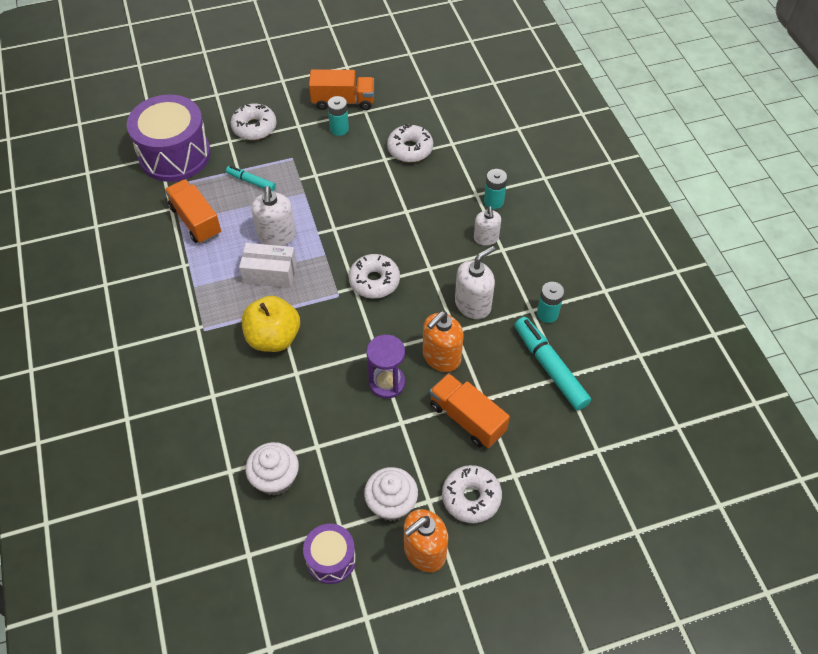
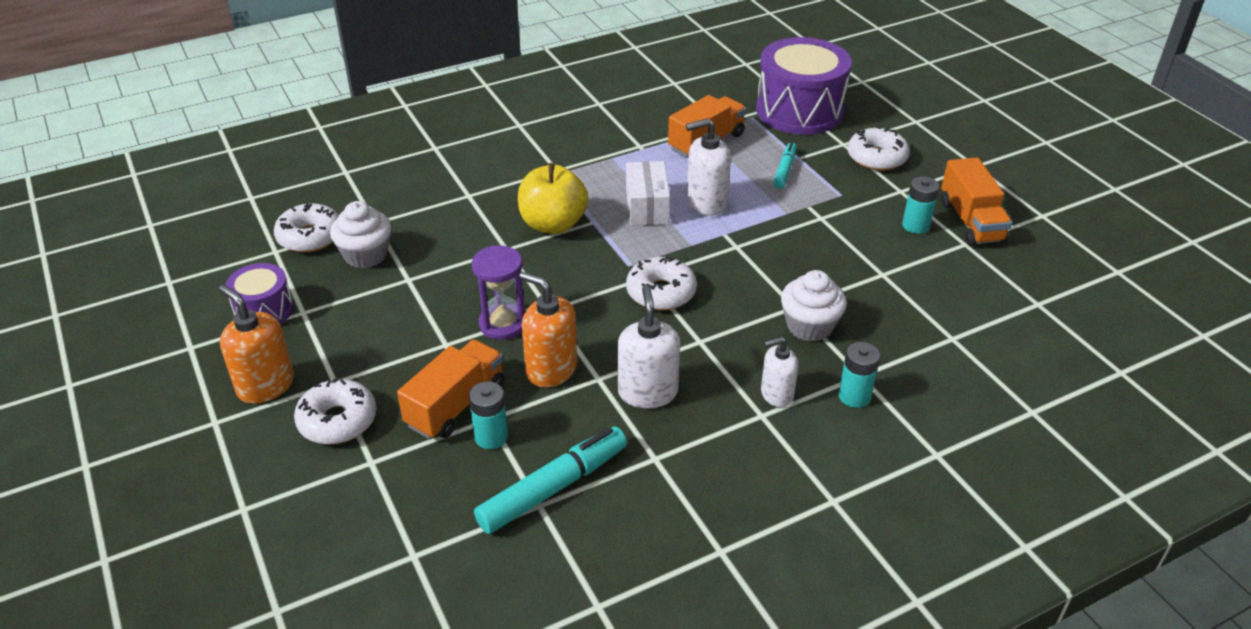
camera: 80 degrees right, 15 degrees down
white cupcake [364,467,418,521] -> white cupcake moved to [781,270,847,342]
white donut [387,124,433,162] -> white donut moved to [274,203,339,252]
white soap dispenser [455,246,495,319] -> white soap dispenser turned 135 degrees counterclockwise [618,285,680,408]
turquoise battery [537,282,564,323] -> turquoise battery moved to [469,381,508,449]

